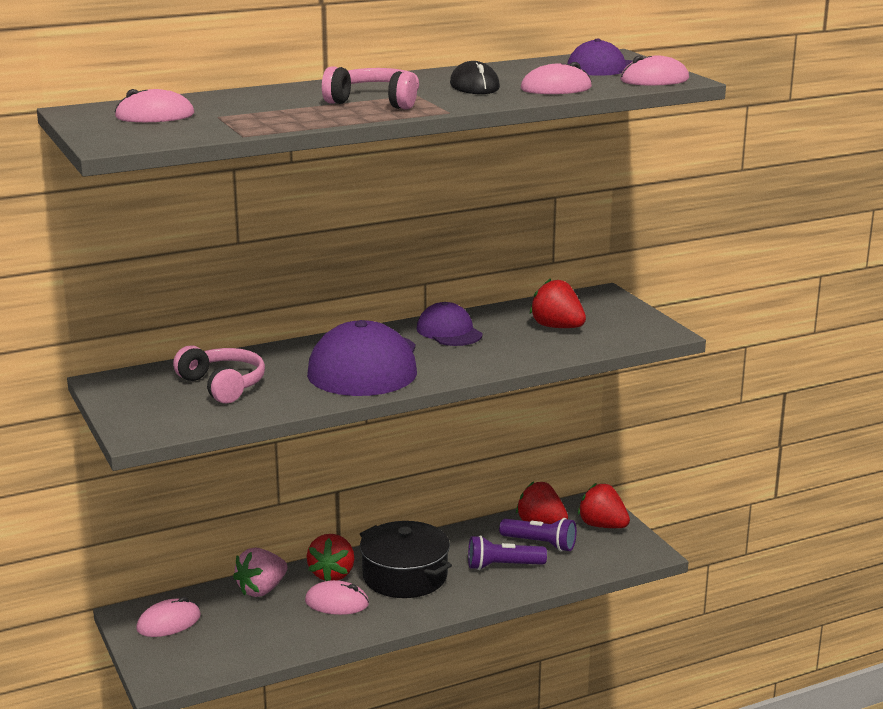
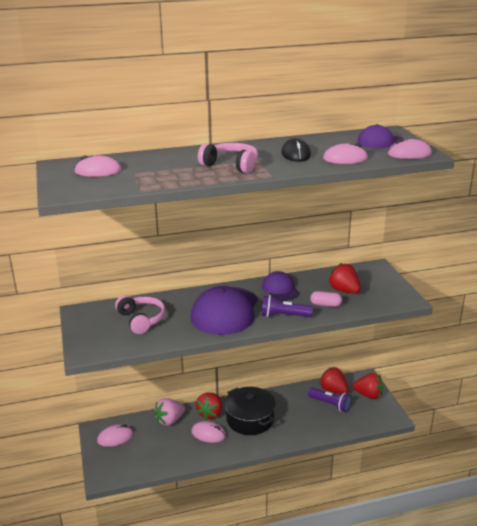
camera: 10 degrees right, 5 degrees up
purple flashlight [468,535,547,570] -> purple flashlight moved to [261,295,313,317]
red strawberry [578,483,630,528] -> red strawberry turned 150 degrees clockwise [353,373,383,399]
none -> pink capsule [310,291,342,307]

